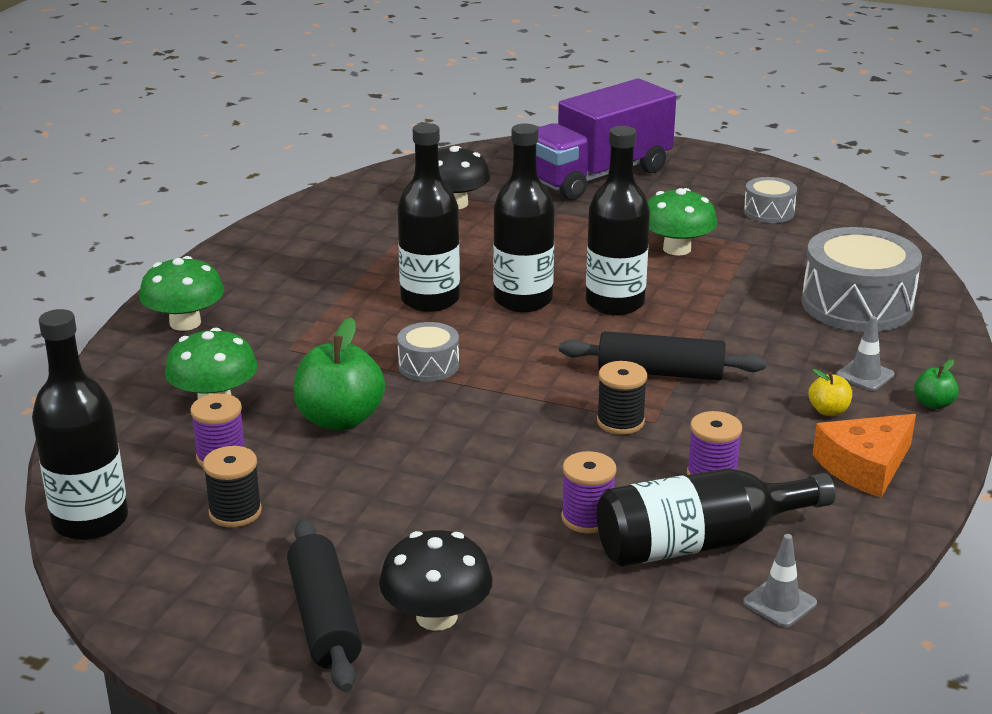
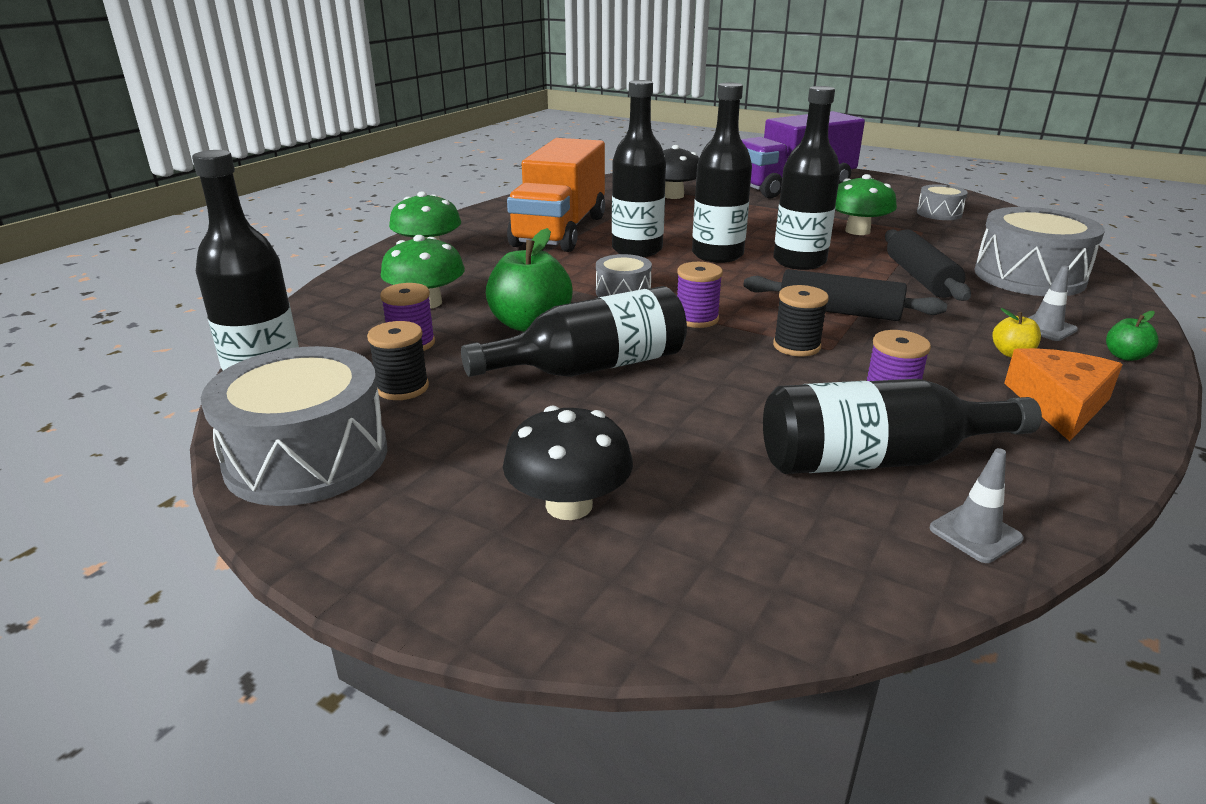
camera: 10 degrees right, 0 degrees up
black rolling pin [287,519,362,692] -> black rolling pin moved to [885,229,971,301]
purple spool [561,451,617,534] -> purple spool moved to [677,262,723,328]
orange cheese [813,414,916,497] -> orange cheese turned 135 degrees clockwise [1004,348,1123,441]
none -> grey drum [201,346,387,506]
none -> black bottle [461,286,687,377]
none -> orange truck [507,138,605,252]

